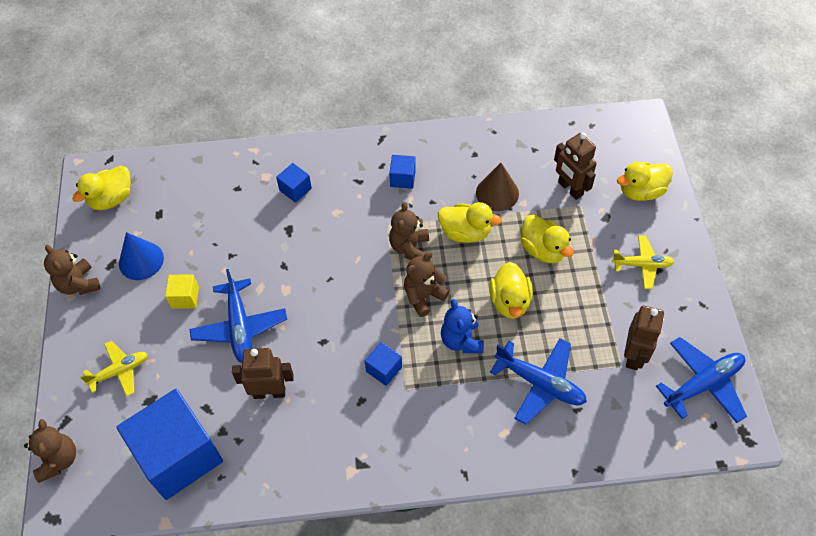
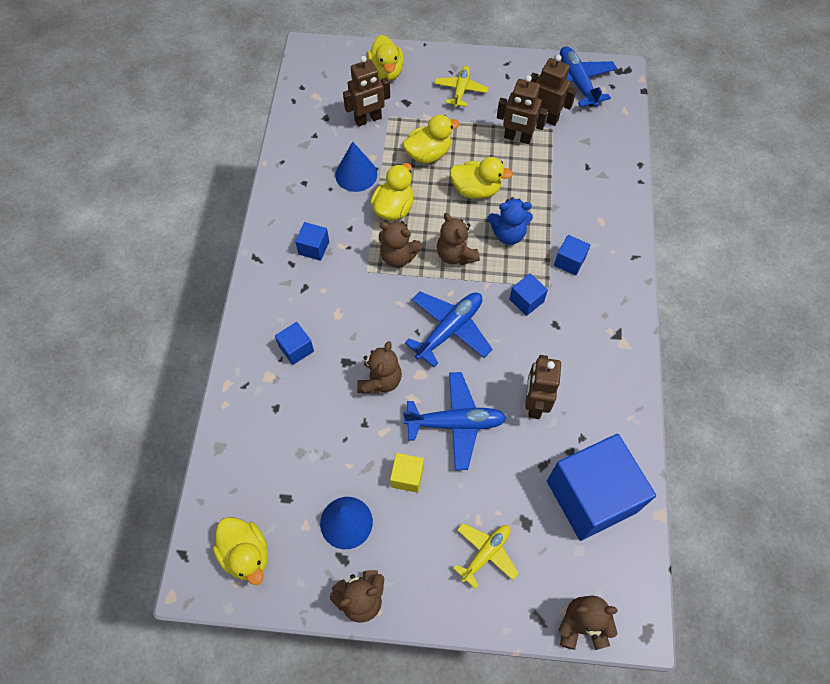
camera: 80 degrees left, 5 degrees up
yellow plane [80,341,148,397] -> yellow plane turned 60 degrees clockwise [453,523,519,589]
brown cone [476,163,519,211] -> blue cone [335,141,377,192]
blue plane [490,338,587,425] -> blue plane moved to [405,292,492,367]
none -> brown teddy bear [357,341,402,394]
none -> brown robot [497,75,548,144]
none -> blue cube [554,235,590,275]

